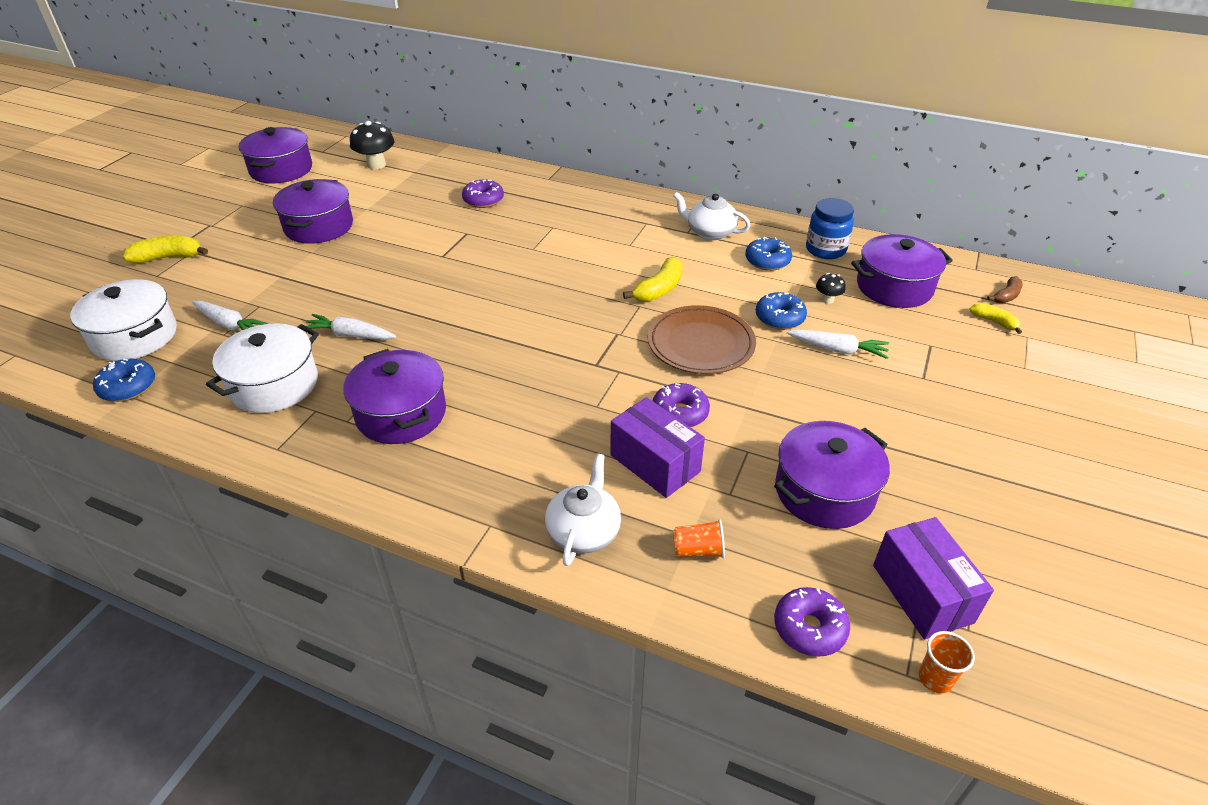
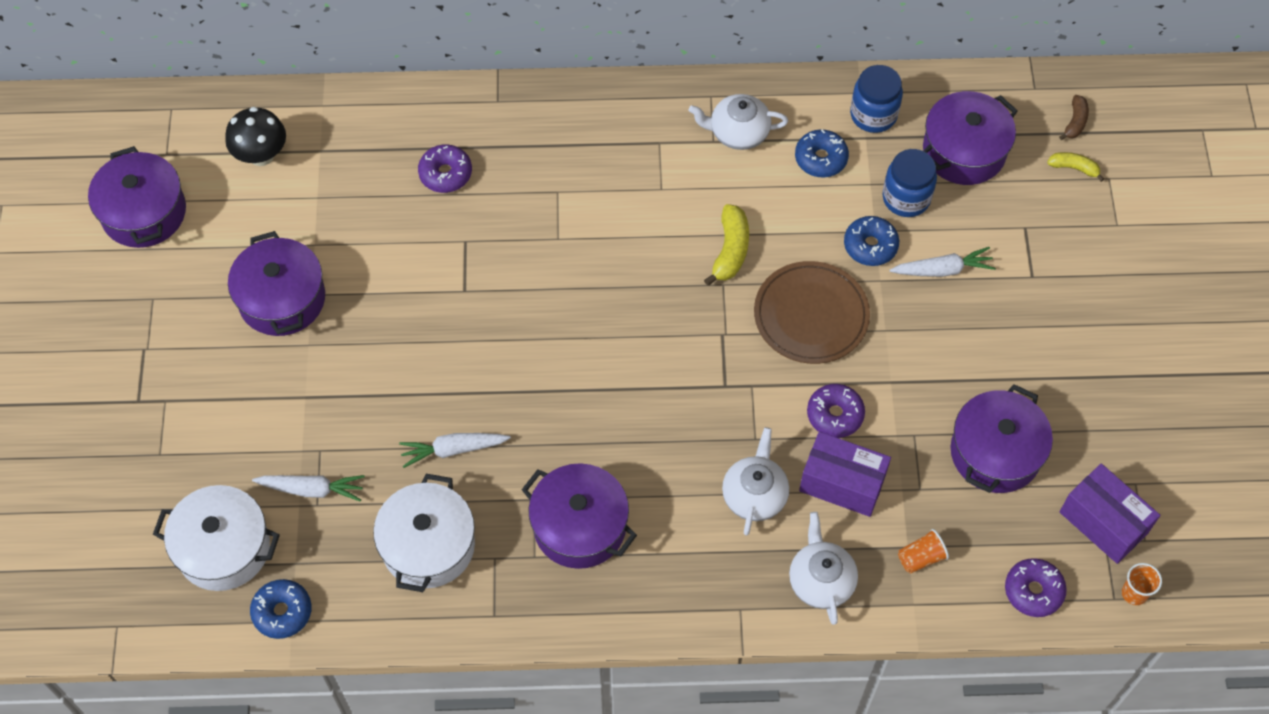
camera: 25 degrees left, 20 degrees up
yellow banana [123,236,208,263] -> none
black mushroom [816,273,846,304] -> blue jar [883,149,937,217]
none -> white teapot [722,427,789,536]

